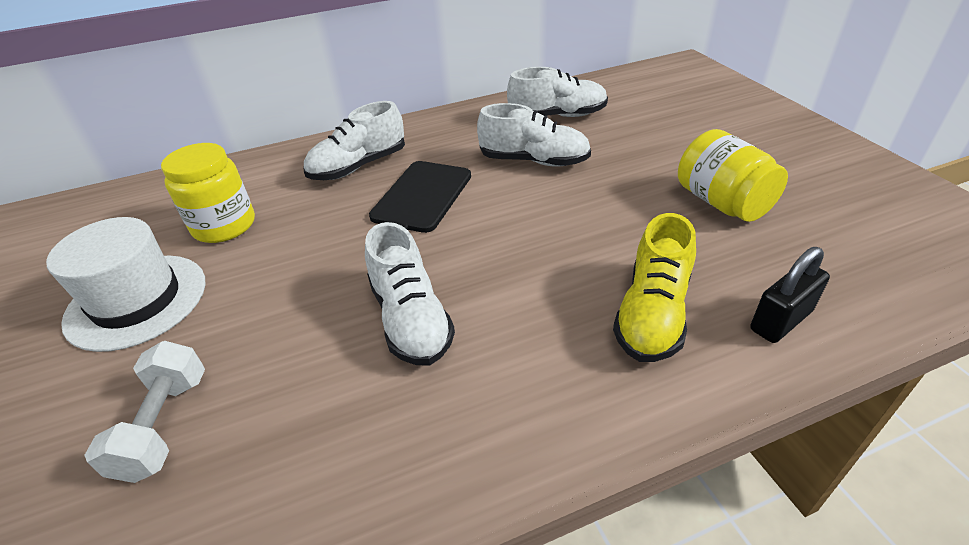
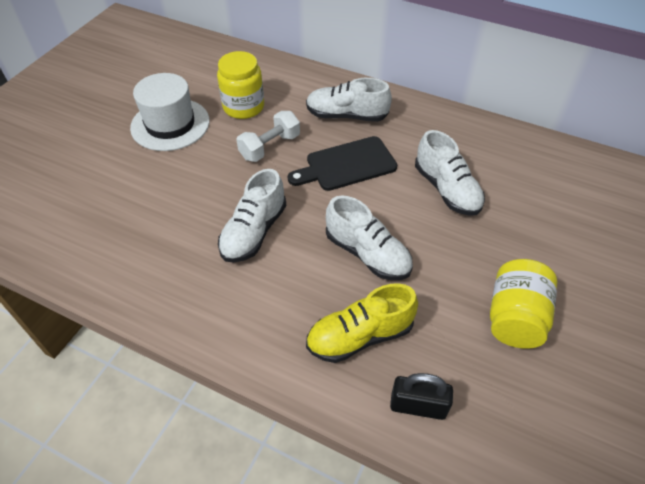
camera: 45 degrees right, 10 degrees up
white dumbbell [85,341,205,483] -> white dumbbell moved to [236,111,300,162]
white shoe [507,67,608,117] -> white shoe moved to [326,195,413,280]

